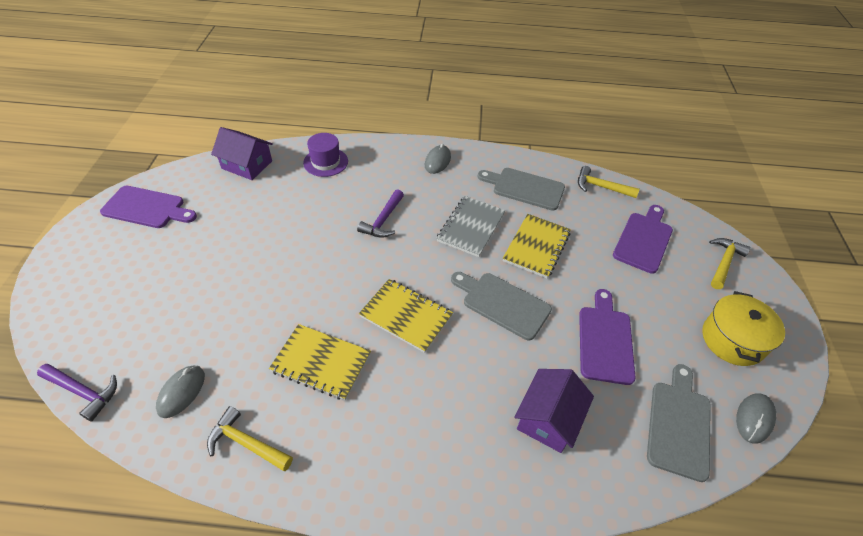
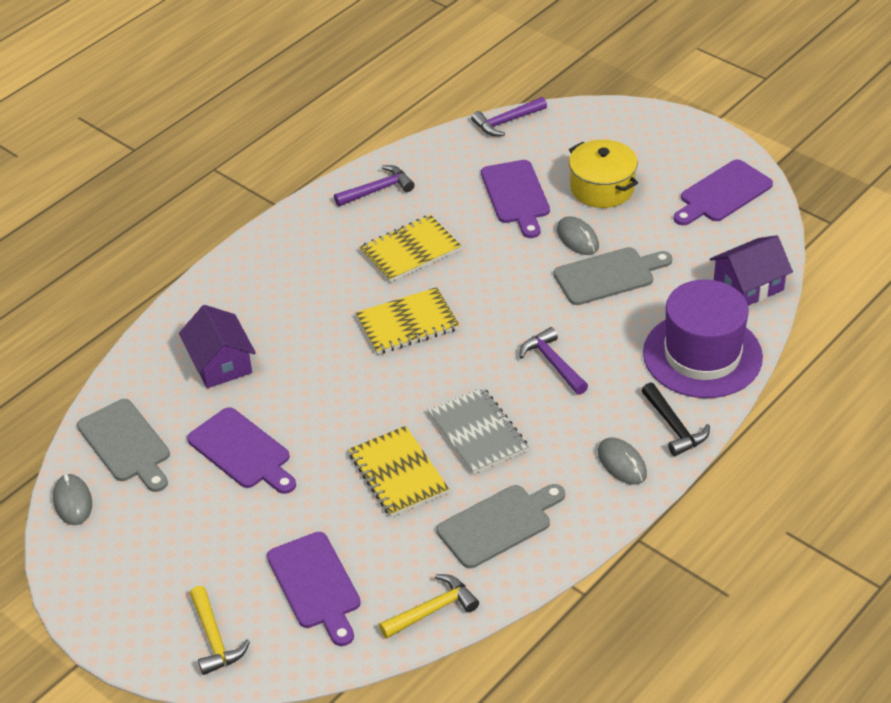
camera: 130 degrees right, 5 degrees down
grey mouse [156,366,205,418] -> grey mouse moved to [557,217,599,255]
yellow hammer [207,406,293,471] -> purple hammer [334,165,414,206]
purple hat [303,133,348,177] -> purple hat [643,280,763,398], size x1.81
grey cutting board [451,272,552,340] -> grey cutting board moved to [554,247,672,305]
yellow pot [702,291,785,366] -> yellow pot moved to [569,140,638,208]
none -> purple cutting board [481,160,550,238]
none -> black hammer [641,382,710,456]

